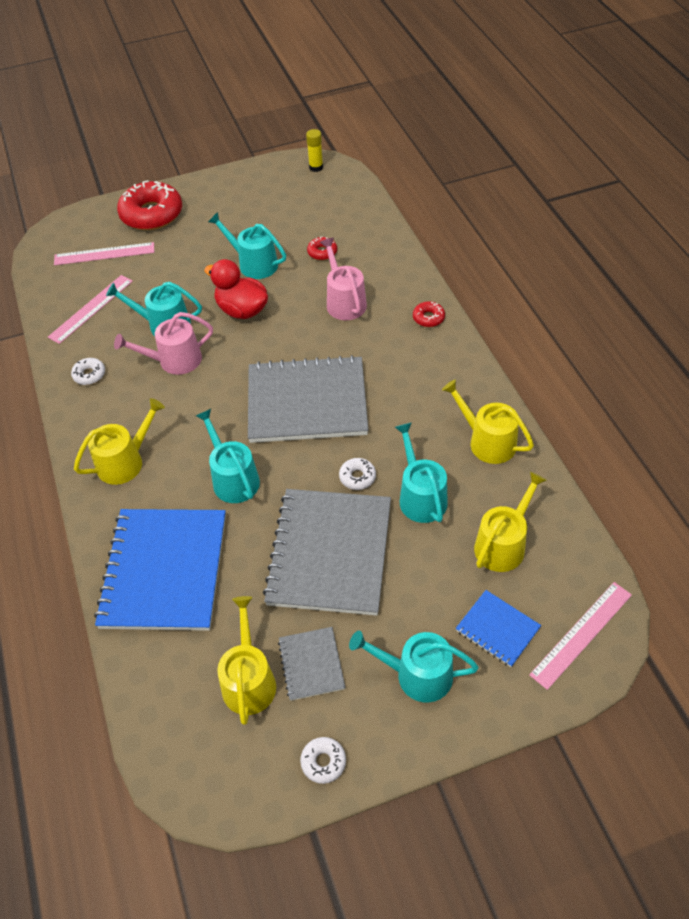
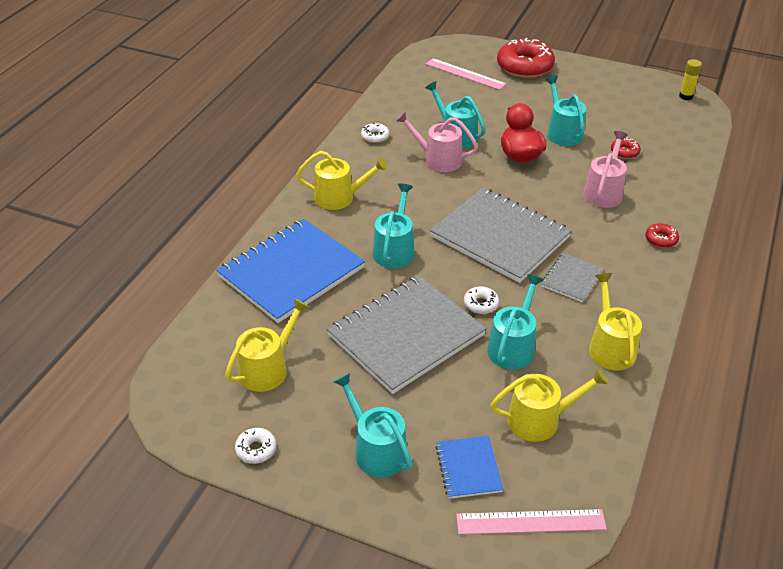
camera: 40 degrees right, 10 degrees down
pink ruler [48,275,133,344] -> none
grey notebook [278,627,345,701] -> grey notebook moved to [541,253,604,302]

